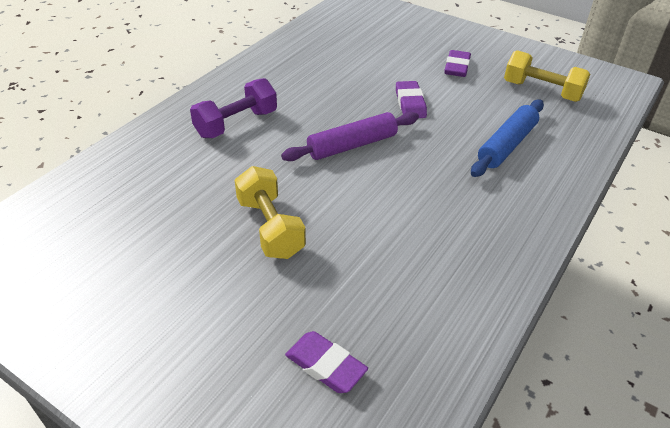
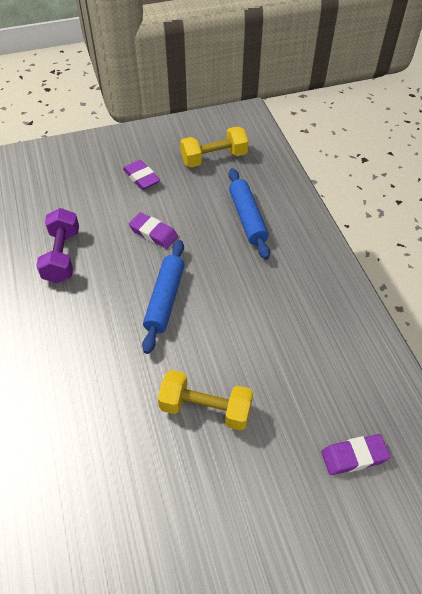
camera: 50 degrees left, 10 degrees up
purple dumbbell [190,78,277,138] -> purple dumbbell moved to [36,208,79,283]
purple rolling pin [281,112,419,161] -> blue rolling pin [142,240,185,354]

